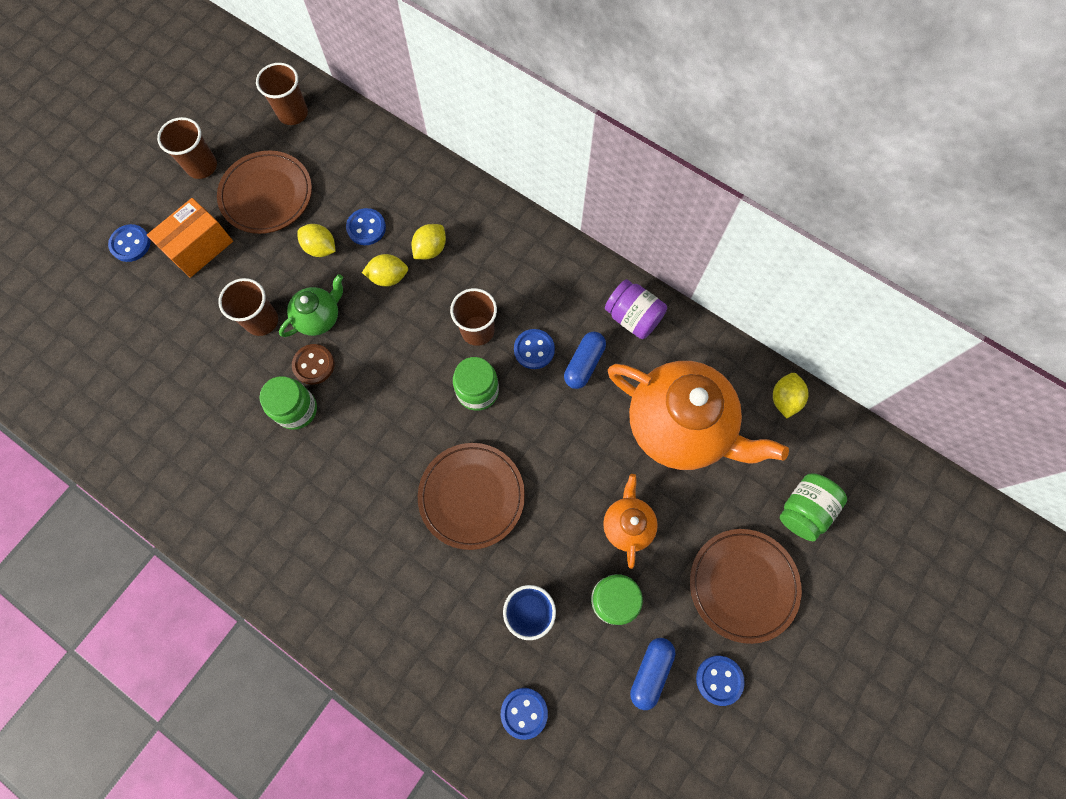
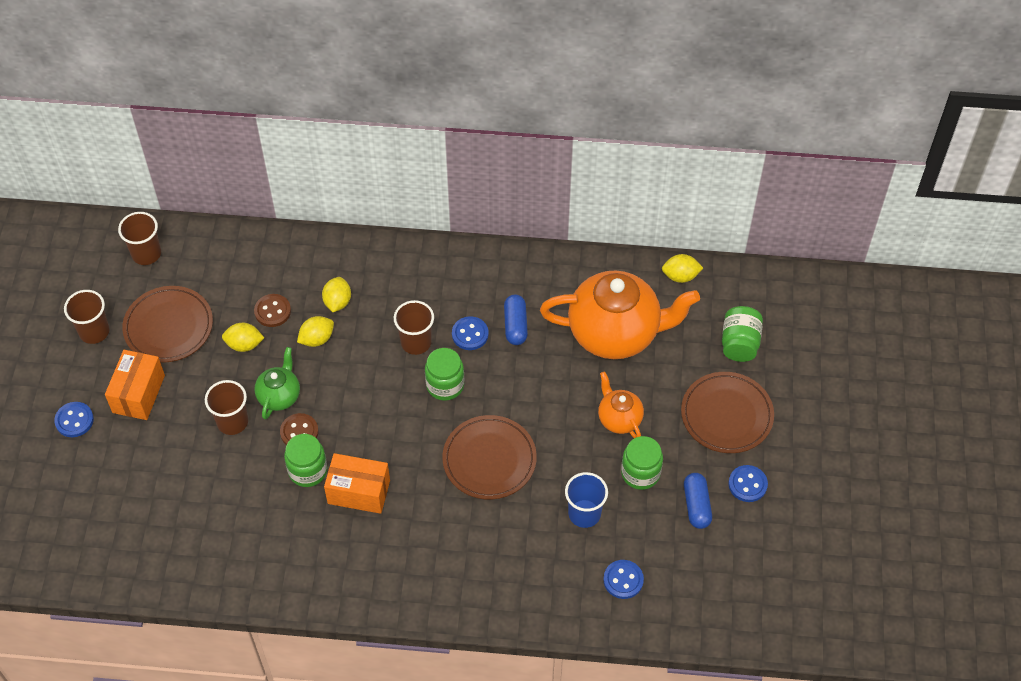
camera: 30 degrees left, 15 degrees down
blue button [346,208,386,245] -> brown button [254,294,291,327]
purple jar [605,279,667,339] -> none
yellow lemon [773,373,809,418] -> yellow lemon turned 75 degrees counterclockwise [662,254,703,283]
none -> orange box [324,453,390,514]

